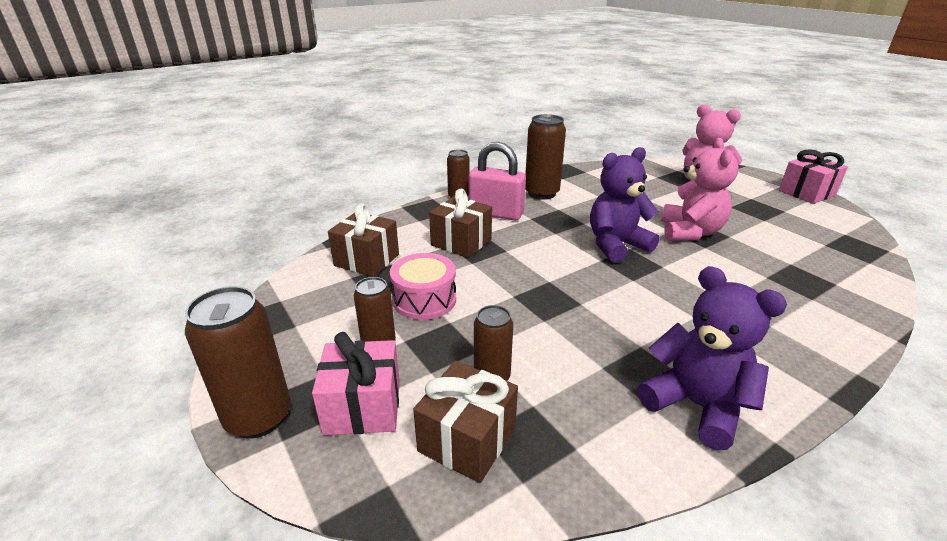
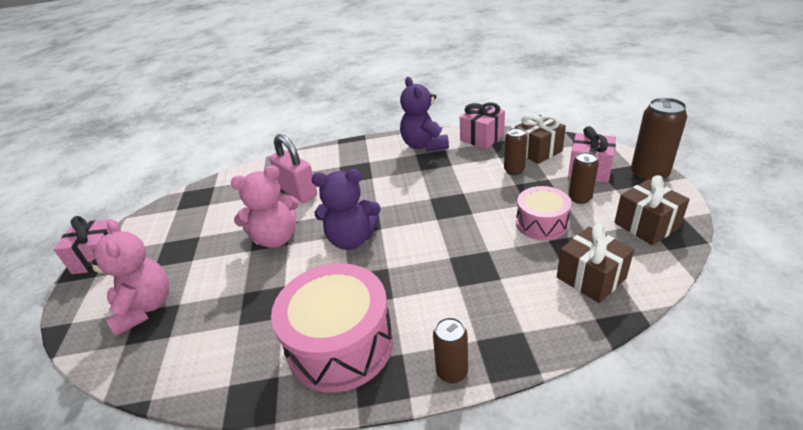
camera: 150 degrees left, 5 degrees up
brown gift [429,189,492,258] -> brown gift moved to [614,175,690,245]
pink padlock [469,142,526,220] -> pink padlock moved to [269,134,317,203]
brown can [525,114,566,200] -> pink drum [271,263,393,393]
pink teddy bear [661,138,739,241] -> pink teddy bear turned 150 degrees counterclockwise [231,165,299,248]
none -> pink gift [460,102,505,149]

